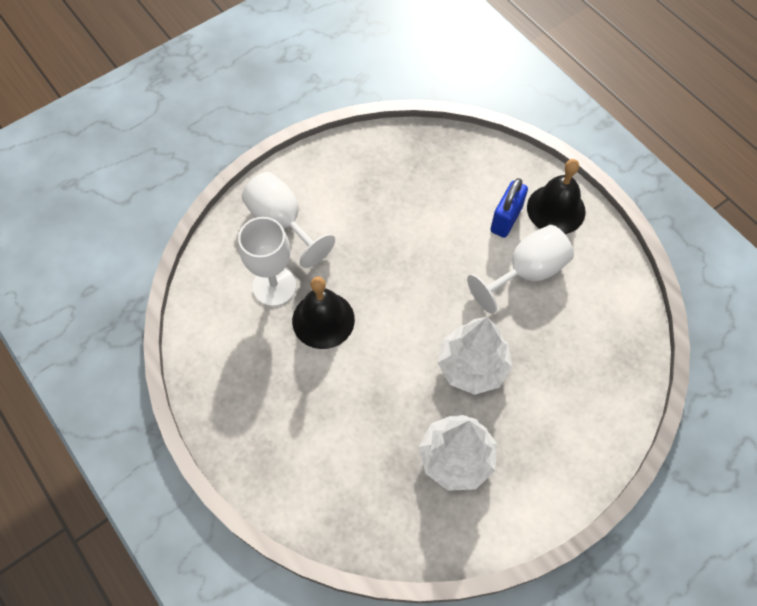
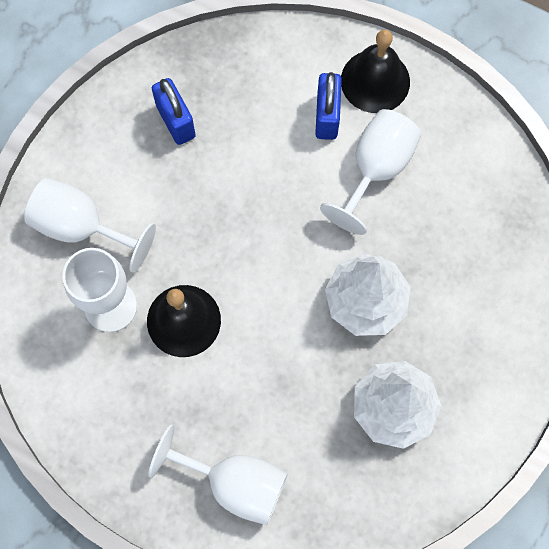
camera: 25 degrees left, 10 degrees up
none -> white goblet [148,424,288,525]
none -> blue padlock [152,78,196,145]

